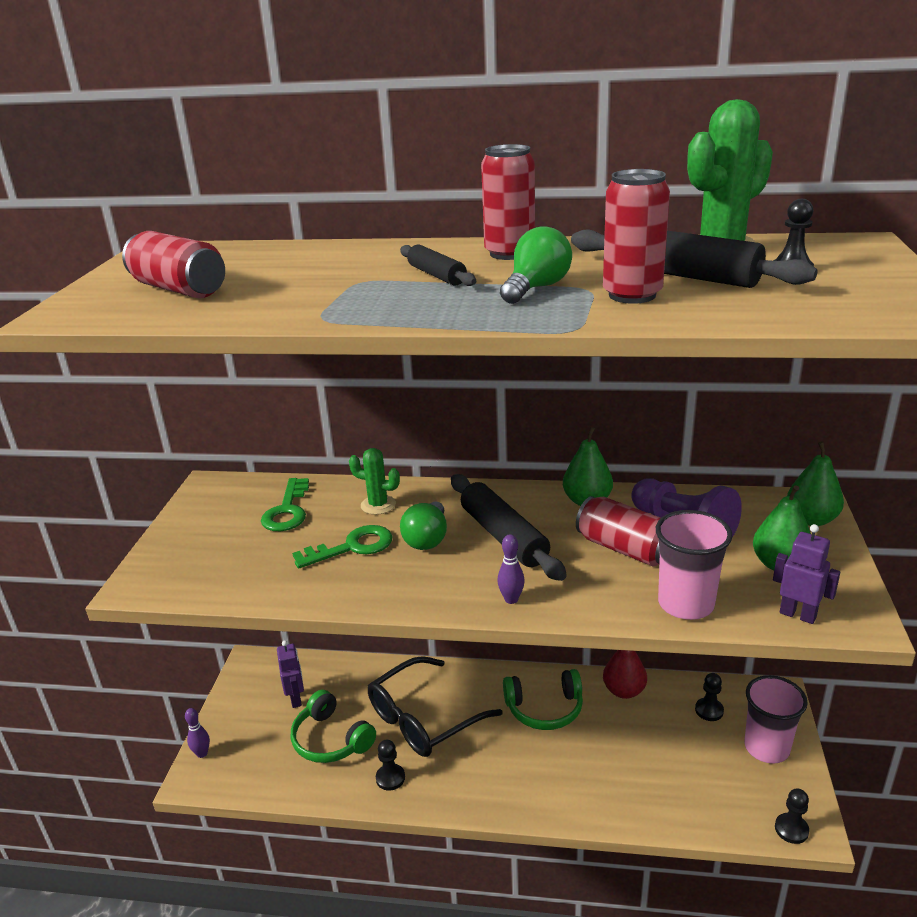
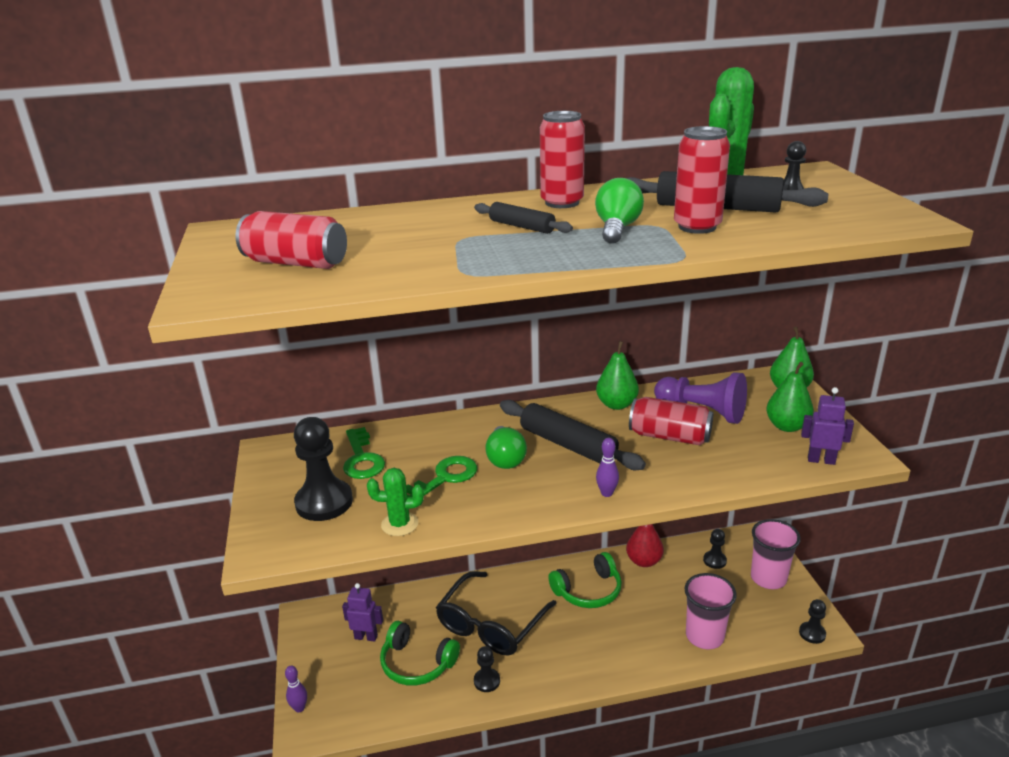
camera: 20 degrees left, 0 degrees up
purple robot [277,640,304,708] -> purple robot turned 45 degrees counterclockwise [342,583,383,642]
green cactus [349,448,400,515] -> green cactus moved to [367,468,424,536]
pink cup [656,510,733,620] -> pink cup moved to [684,573,737,649]
none -> black pawn [294,417,353,521]

